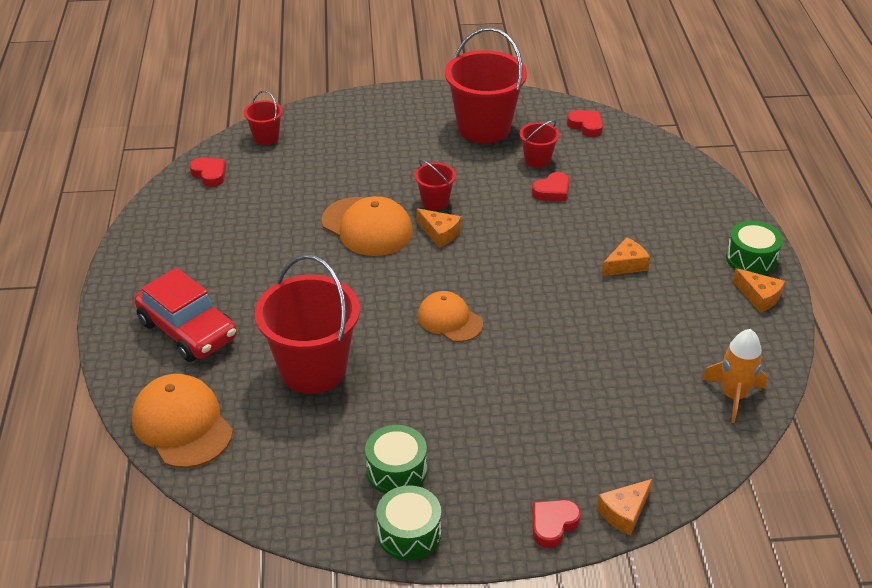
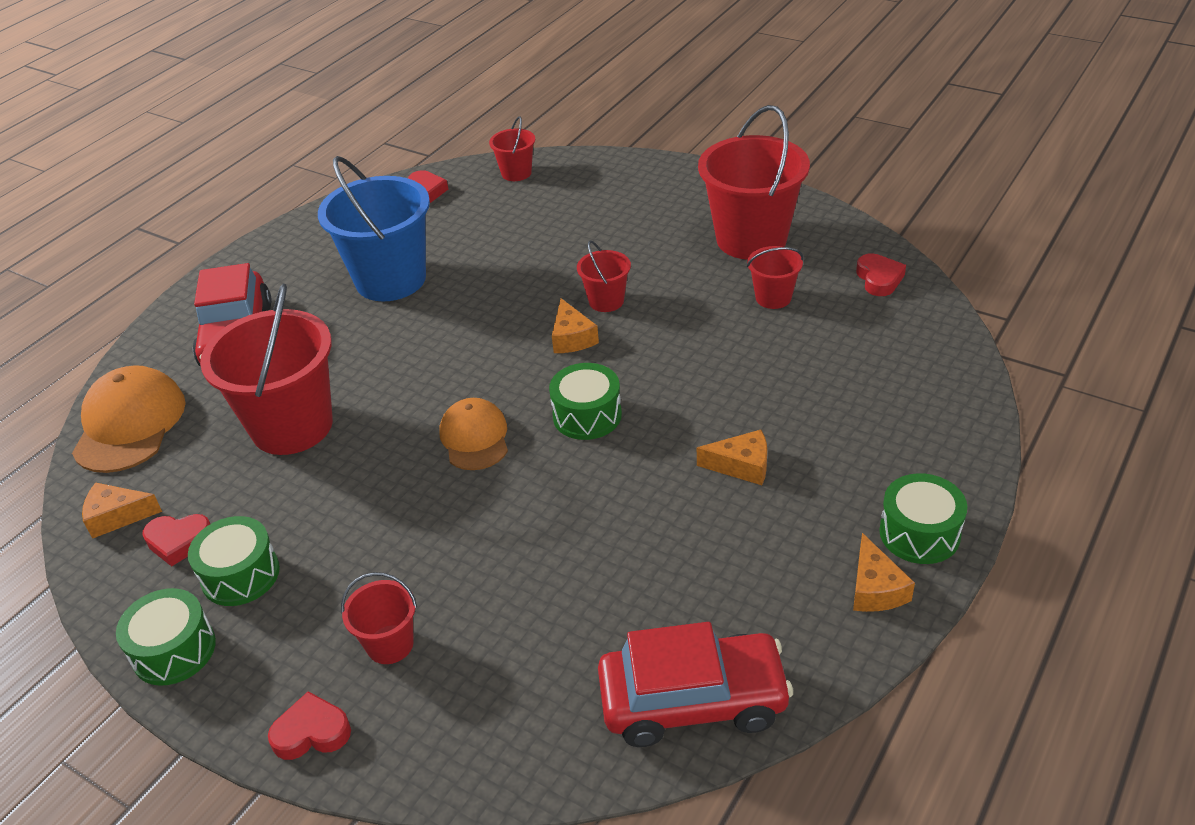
camera: 40 degrees right, 0 degrees up
orange cap [321,196,413,256] -> none
red heart [532,172,570,201] -> red heart moved to [142,514,210,567]
orange cheese [597,479,652,536] -> orange cheese moved to [82,482,162,539]
orange rocket [702,329,767,423] -> red car [598,622,793,747]
none -> blue bucket [318,156,430,301]
none -> red bucket [341,572,417,664]
none -> green drum [549,363,622,440]

